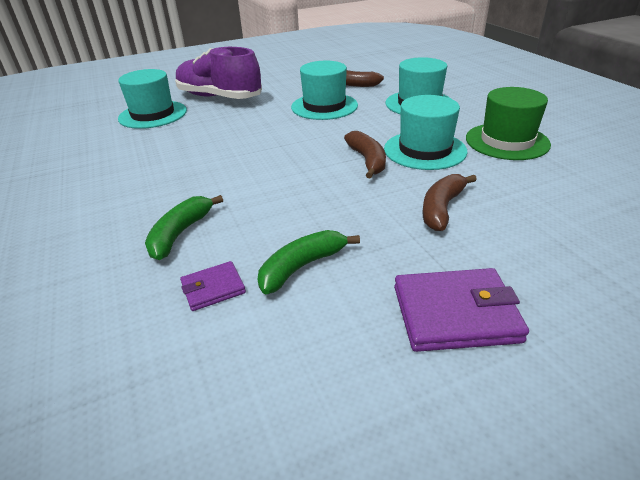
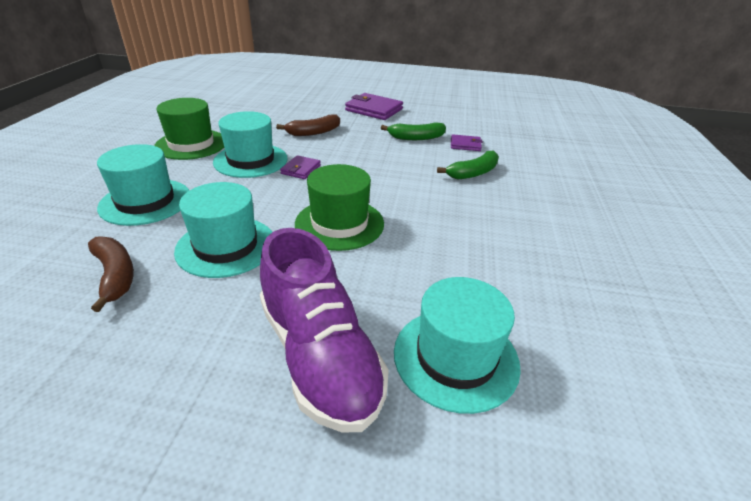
camera: 150 degrees left, 0 degrees up
brown banana [344,131,386,179] -> purple wallet [280,155,321,179]
none -> green hat [295,164,384,251]

